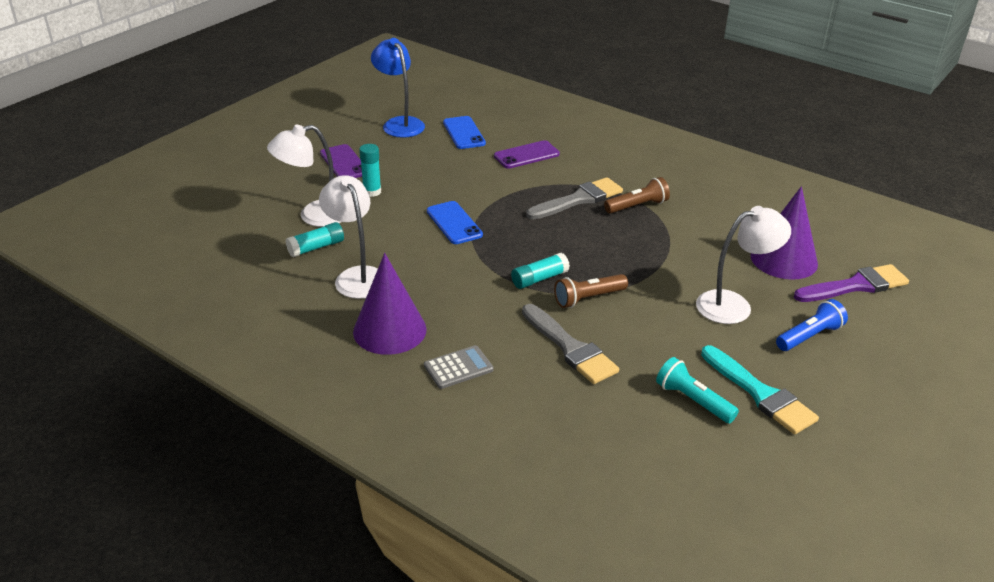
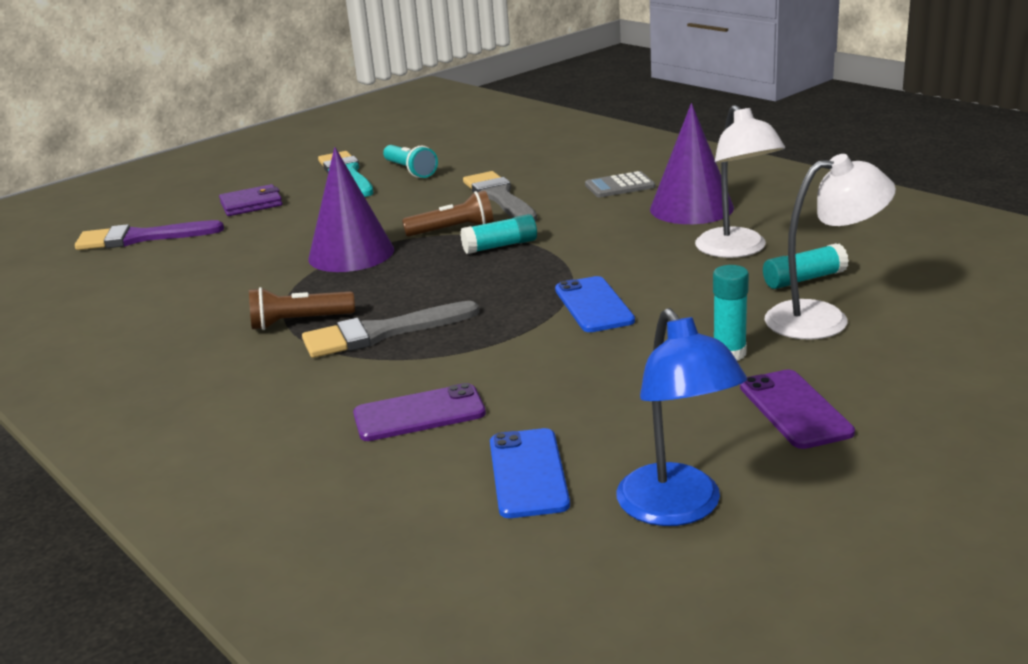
camera: 165 degrees left, 10 degrees down
white lamp [696,206,791,324] -> none
purple cone [751,186,818,280] -> purple cone moved to [308,147,394,272]
blue flashlight [776,299,848,351] -> purple wallet [219,184,283,216]

